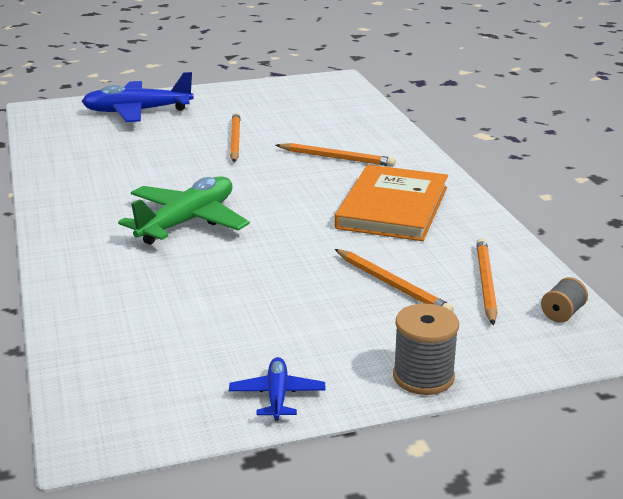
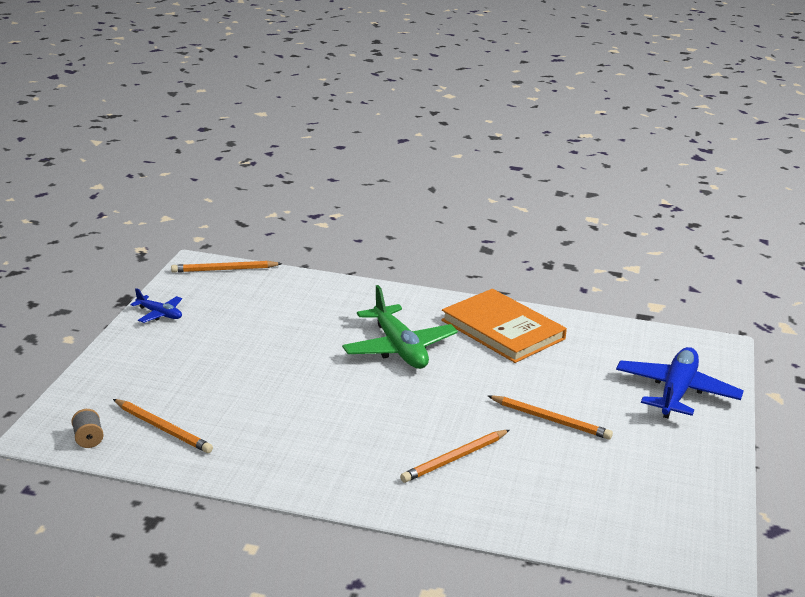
camera: 120 degrees right, 0 degrees up
orange book [335,165,448,241] -> orange book moved to [441,289,567,363]
orange pencil [335,249,454,312] -> orange pencil moved to [171,261,282,273]
grey spool [393,304,459,395] -> none

